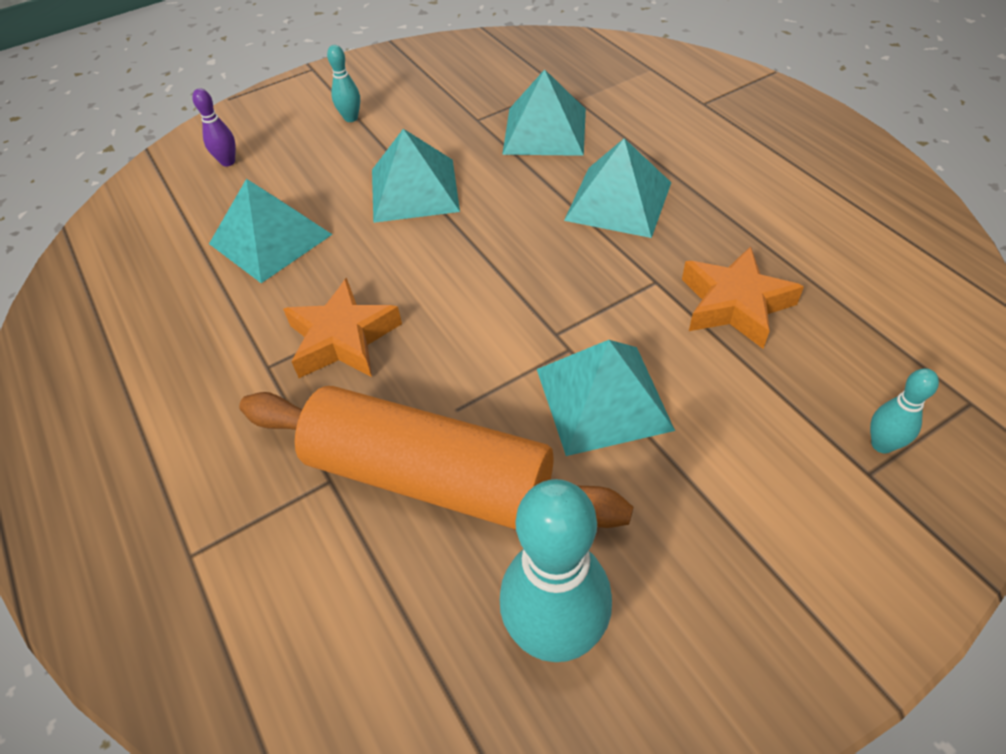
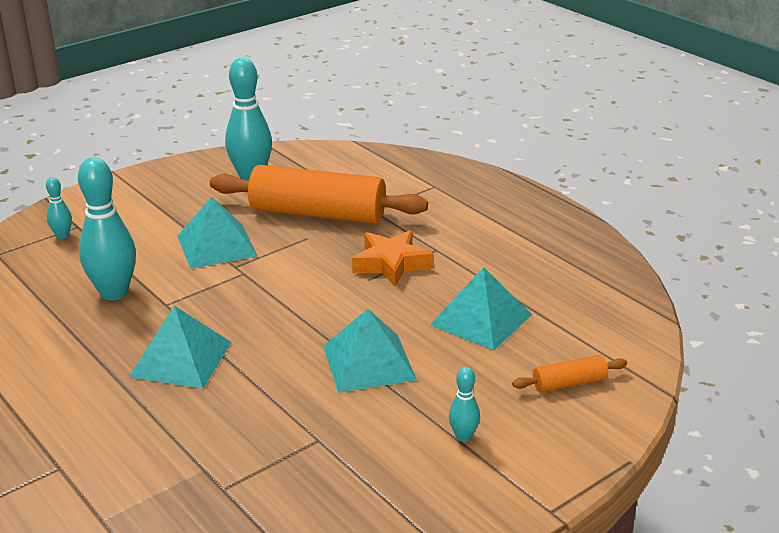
camera: 170 degrees right, 20 degrees down
purple bowling pin [192,88,236,167] -> orange rolling pin [512,355,627,392]
turquoise pyramid [502,69,586,156] -> none
orange star [682,246,804,349] -> turquoise bowling pin [78,157,136,300]

